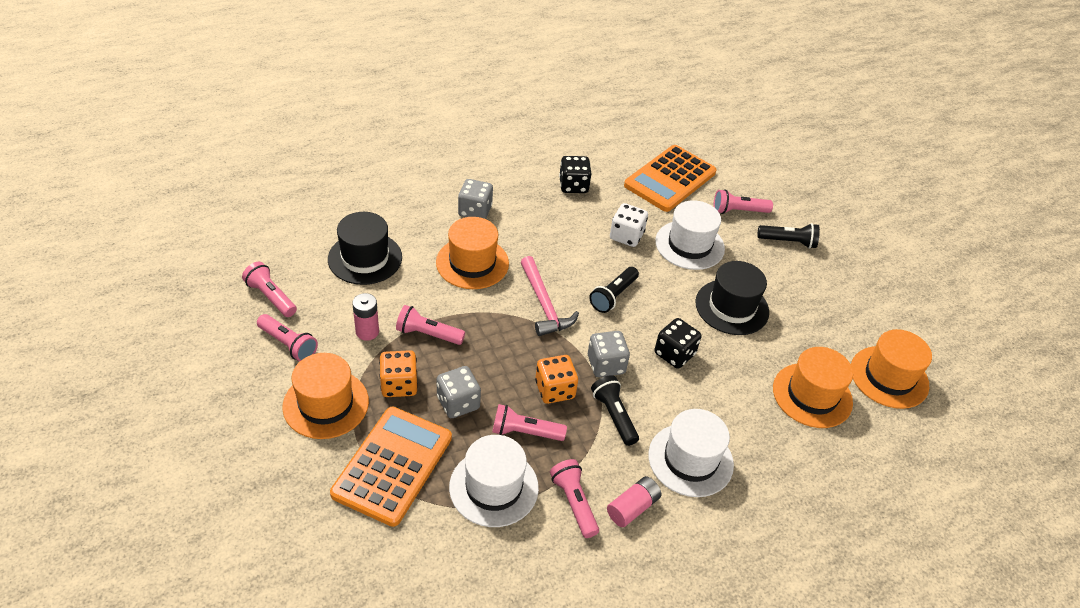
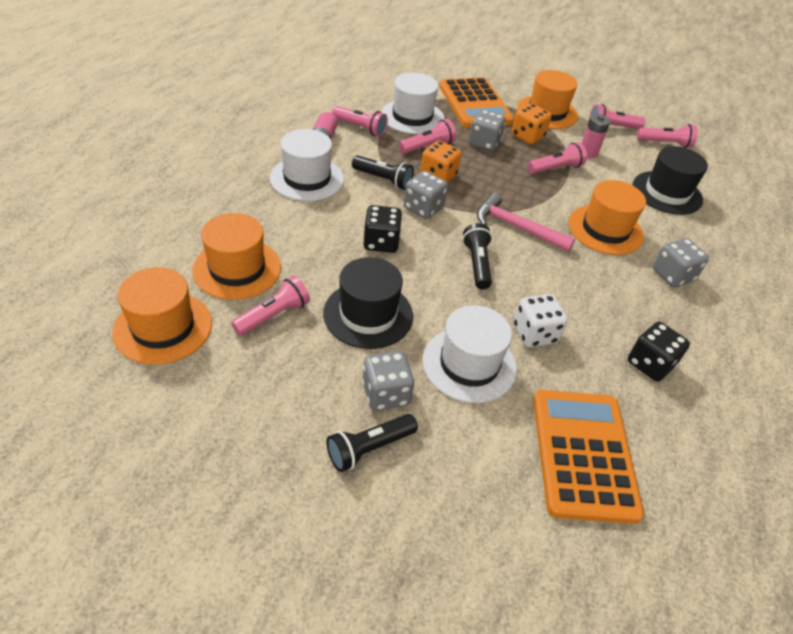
camera: 140 degrees right, 0 degrees up
pink flashlight [714,189,773,214] -> pink flashlight moved to [231,276,310,336]
none -> grey dice [362,351,414,411]

